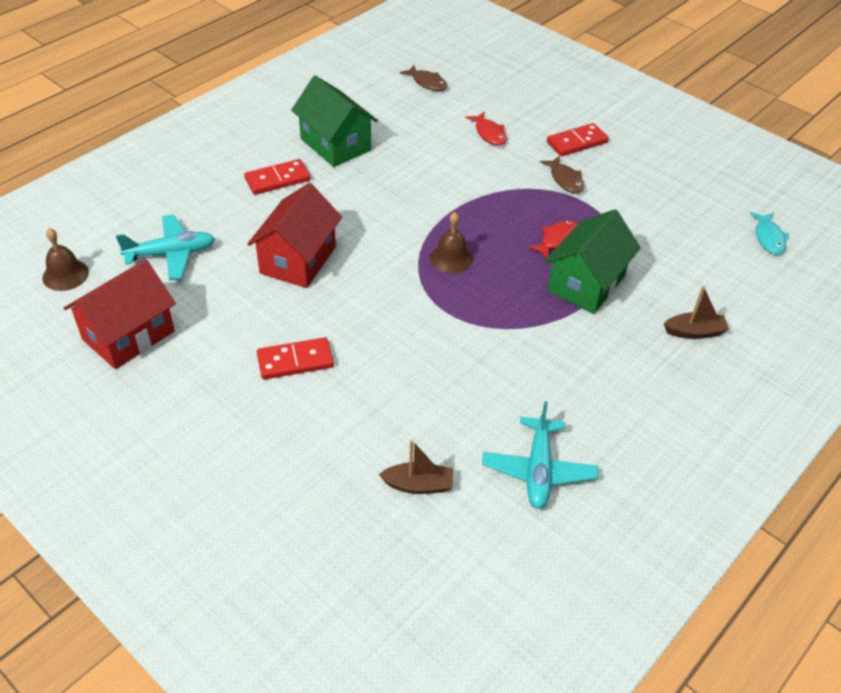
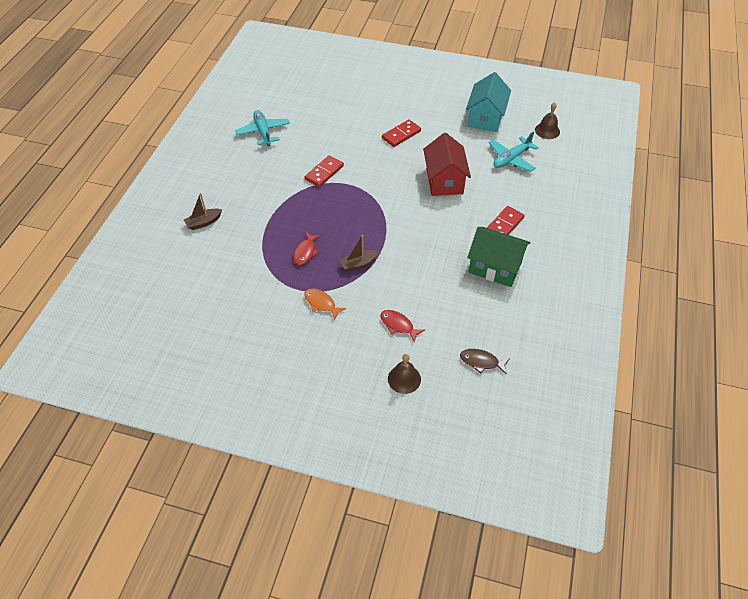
camera: 155 degrees right, 5 degrees up
red house [64,260,176,369] -> turquoise house [466,72,511,132]
brown boat [379,440,453,494] -> brown boat moved to [339,235,378,272]
brown bell [430,212,473,274] -> brown bell moved to [388,354,421,394]
brown fish [540,156,584,193] -> orange fish [304,288,347,320]
green house [544,209,641,314] -> none
red domino [547,123,609,156] -> red domino moved to [305,155,344,187]
turquoise fish [750,212,789,255] -> none

